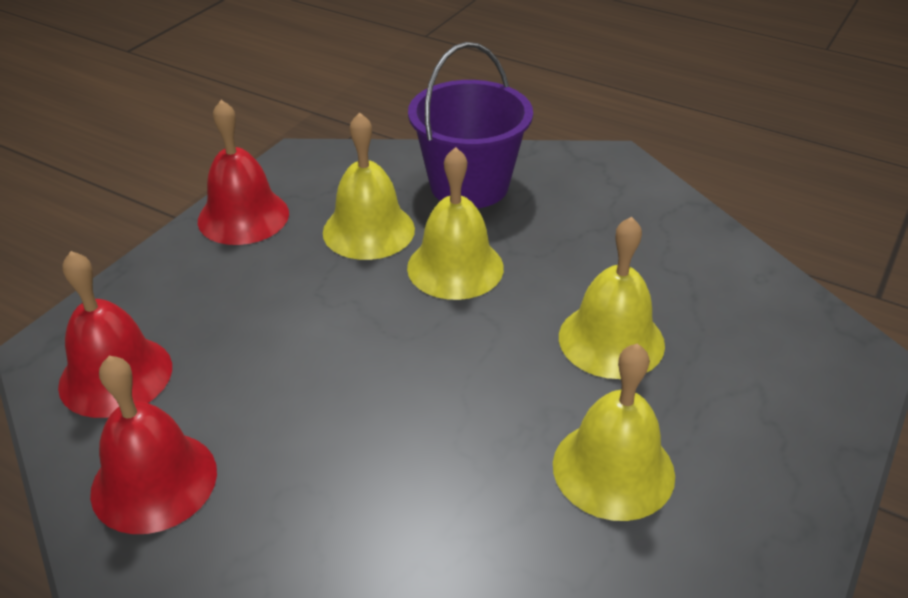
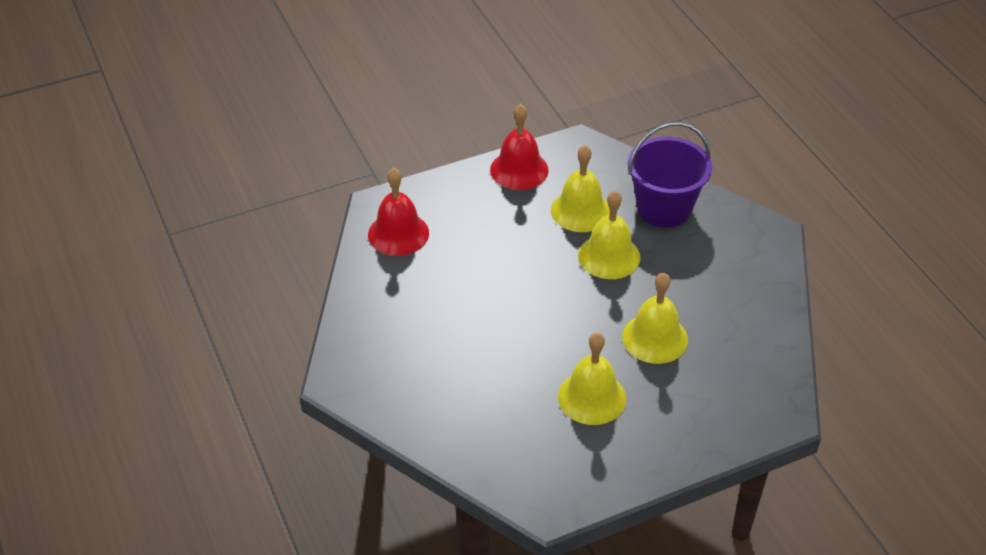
camera: 35 degrees right, 5 degrees up
red bell [90,356,217,534] -> none

